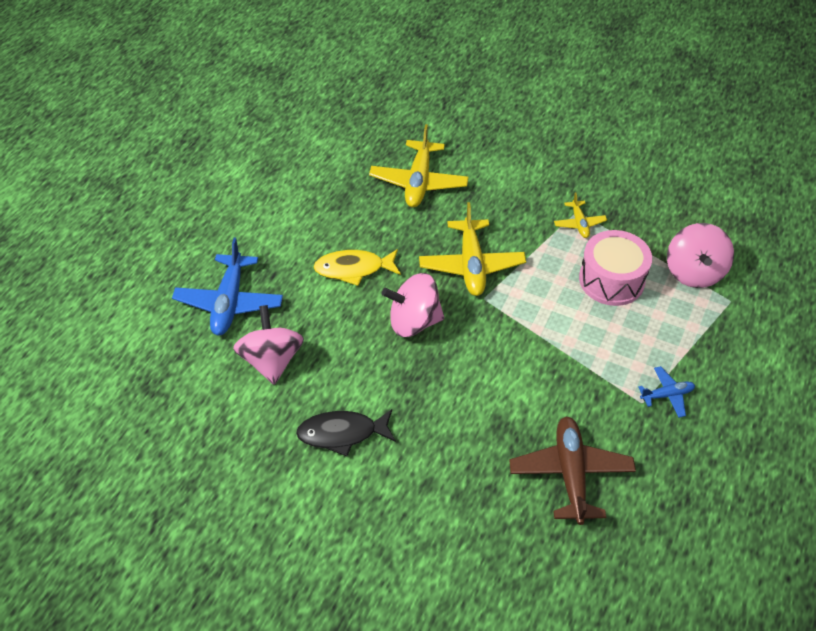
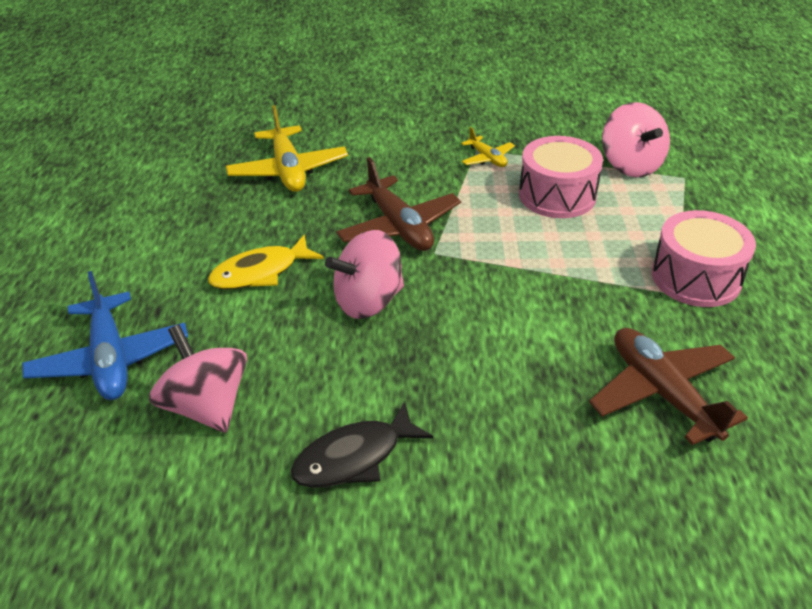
camera: 25 degrees left, 10 degrees down
yellow plane [419,202,526,296] -> brown plane [336,157,461,251]
blue plane [638,366,695,418] -> pink drum [652,210,756,307]

